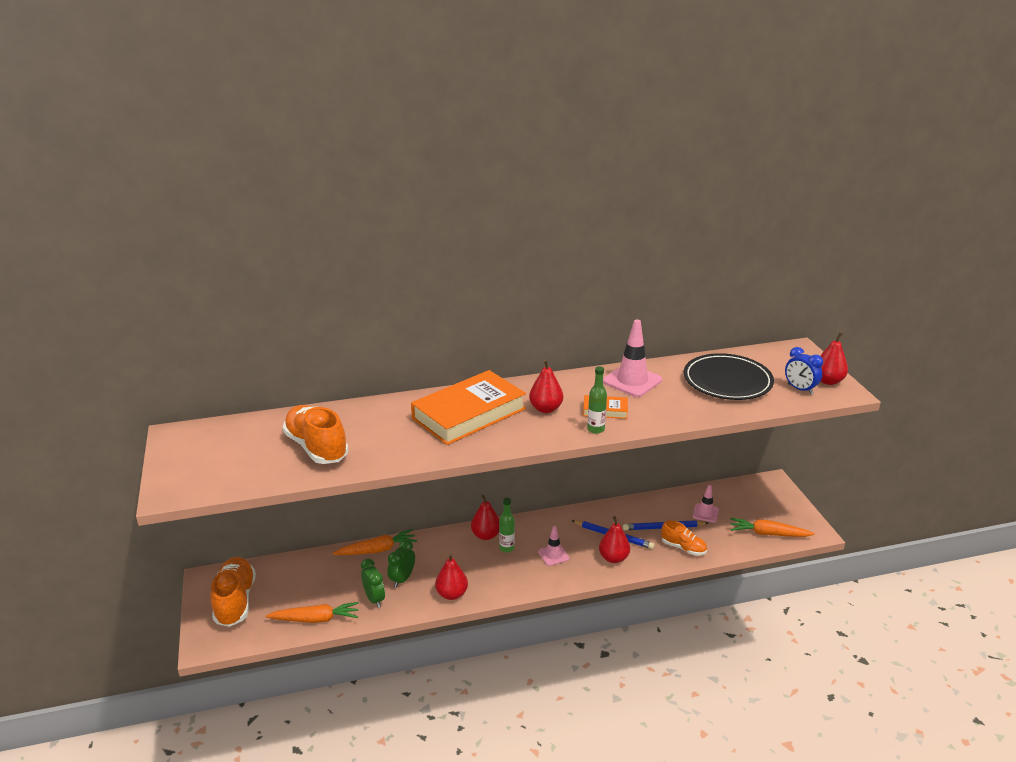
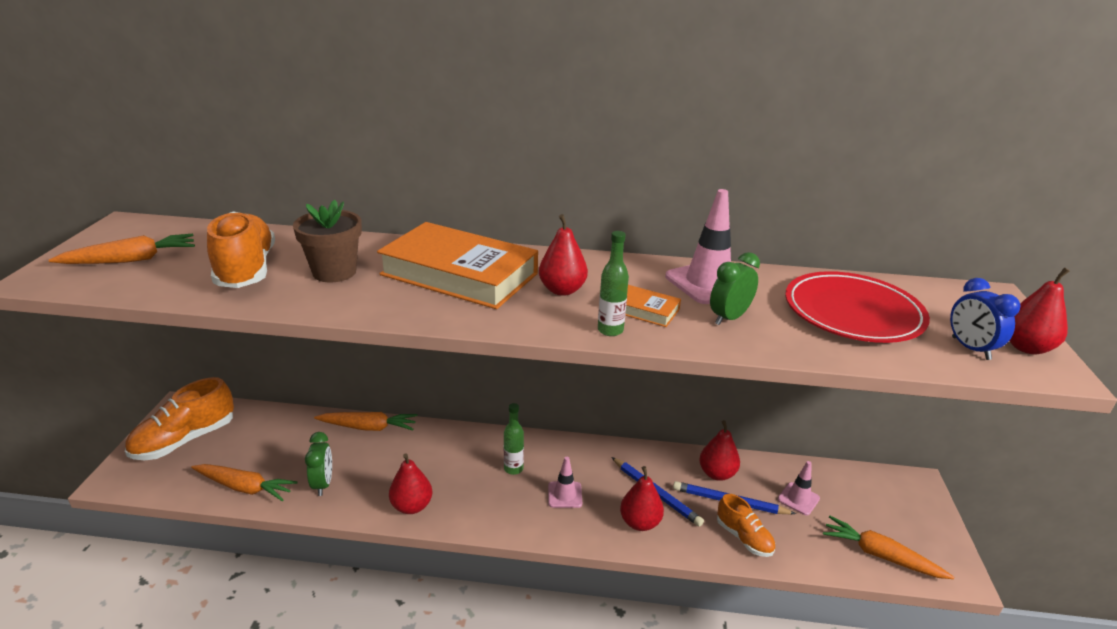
camera: 20 degrees right, 0 degrees up
orange shoe [211,557,256,627] -> orange shoe turned 150 degrees counterclockwise [125,377,234,460]
green clock [387,539,415,588] -> green clock moved to [710,252,760,325]
orange book [411,370,526,445] -> orange book turned 45 degrees clockwise [377,222,538,309]
red pear [471,495,499,540] -> red pear moved to [699,420,740,481]
black plate [684,353,774,400] -> red plate [785,271,930,343]
none -> orange carrot [49,234,195,264]
none -> brown flower pot [293,200,362,282]

